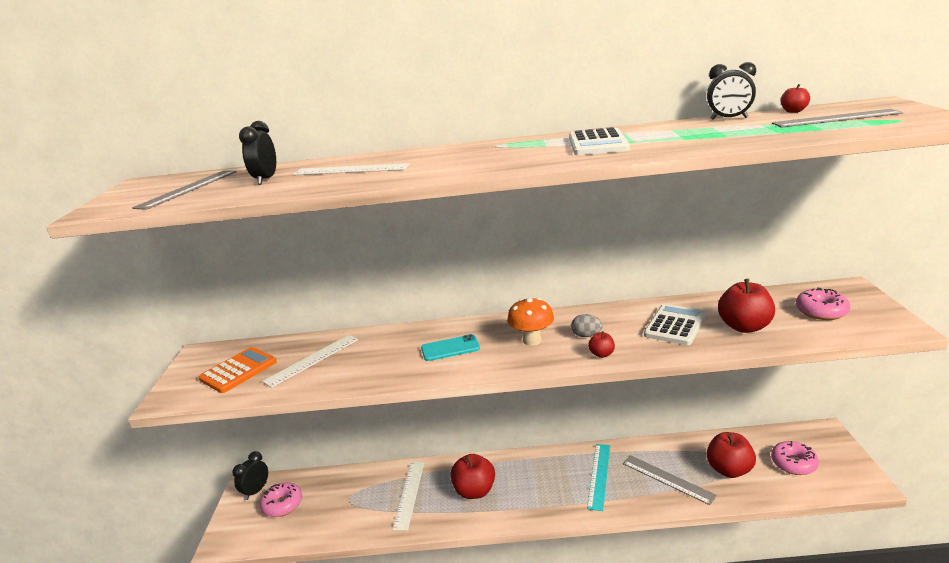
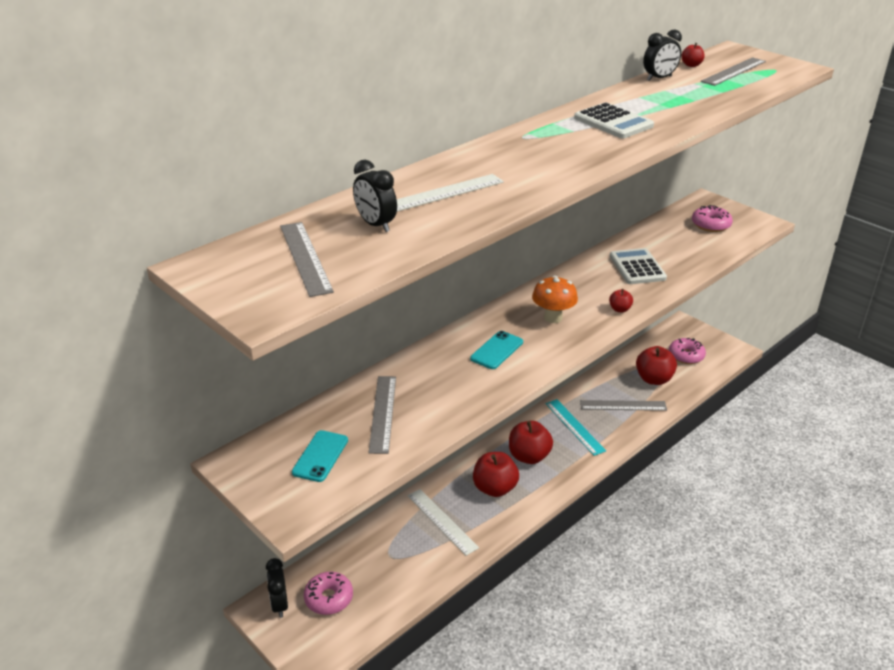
camera: 45 degrees left, 10 degrees up
orange calculator [199,347,277,393] -> turquoise phone [292,430,348,482]
white ruler [262,335,358,388] -> grey ruler [369,376,396,454]
grey egg [571,314,603,337] -> none
red apple [718,279,775,333] -> red apple moved to [509,421,553,464]

